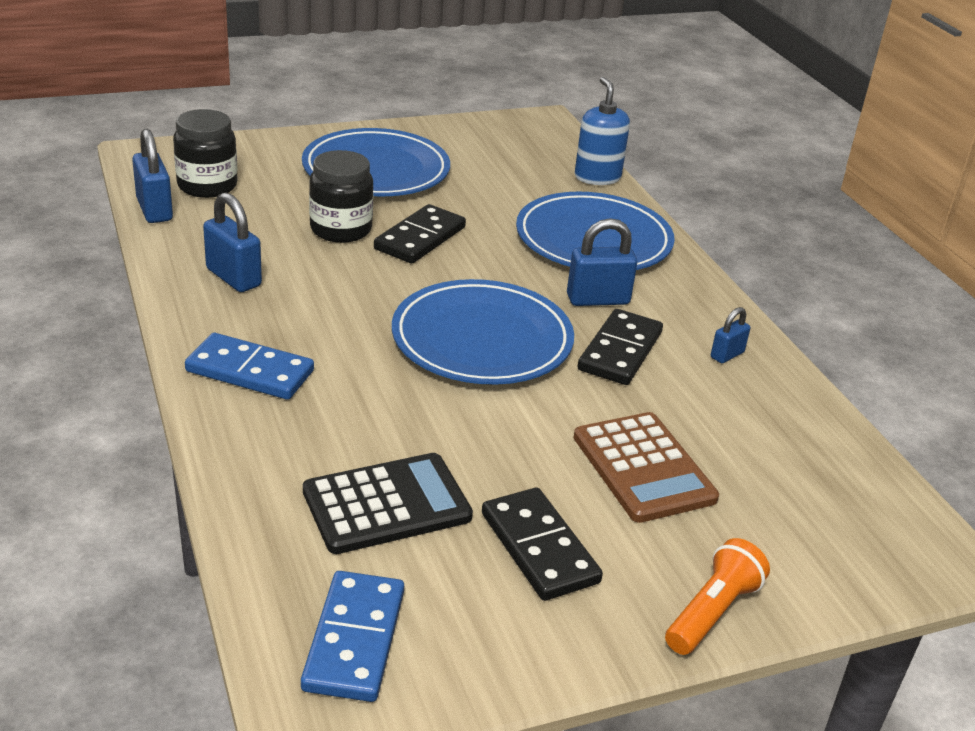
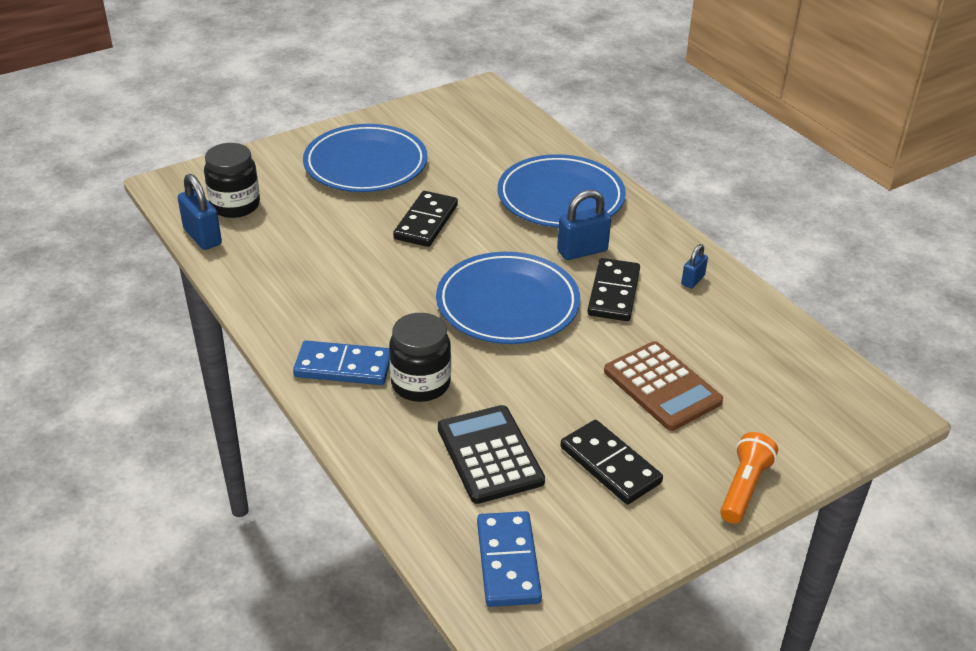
camera: 10 degrees left, 5 degrees up
blue padlock [203,192,262,292] -> none
black calculator [303,453,473,554] -> black calculator turned 75 degrees counterclockwise [438,405,545,504]
black jar [309,150,373,243] -> black jar moved to [389,313,451,402]
blue soap dispenser [575,77,630,185] -> none

